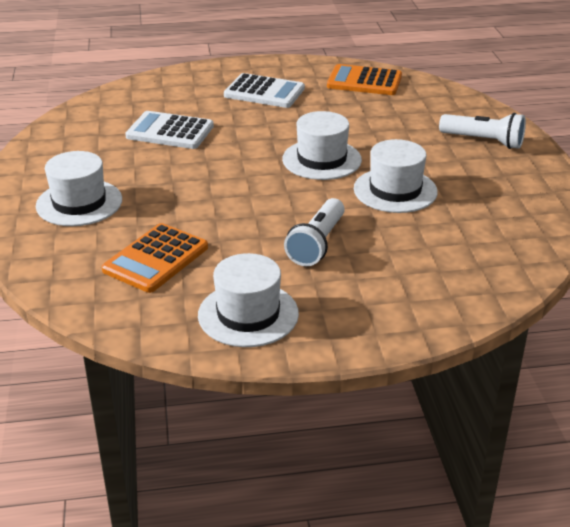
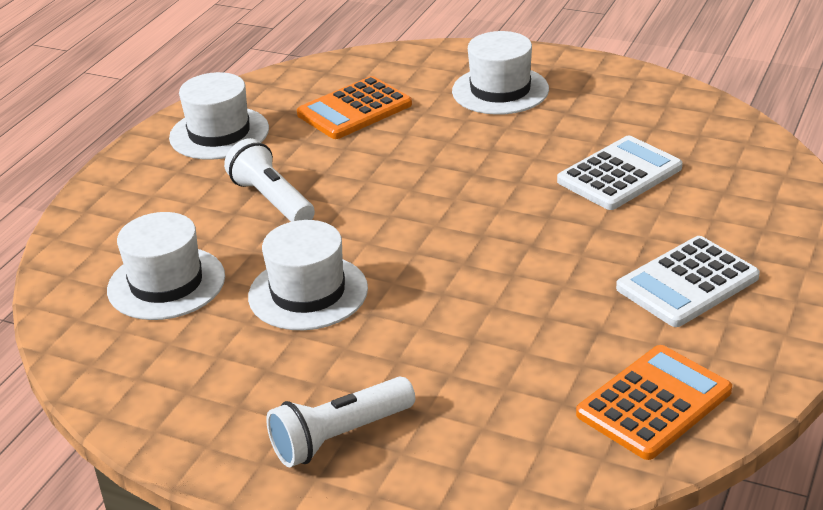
camera: 125 degrees right, 0 degrees up
orange calculator [102,223,208,293] -> orange calculator turned 105 degrees counterclockwise [297,76,412,139]
white hat [282,111,362,180] -> white hat moved to [107,212,225,320]

